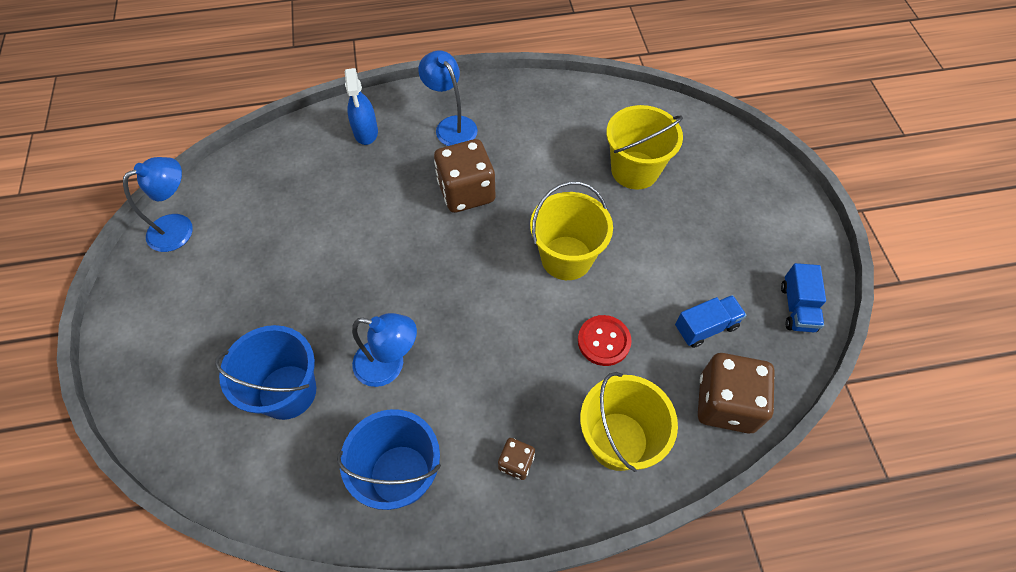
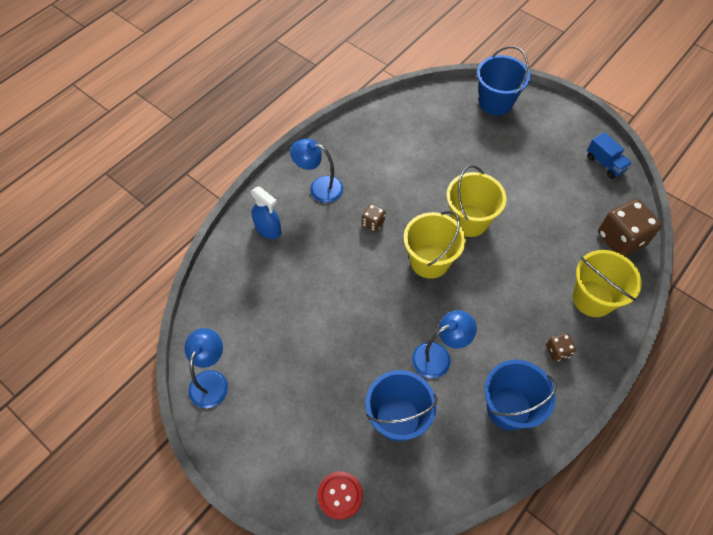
camera: 40 degrees left, 0 degrees up
brown dice [434,139,496,213] -> brown dice [362,204,386,232], size x0.49
red button [578,315,632,366] -> red button moved to [317,471,363,520]
yellow bucket [606,105,683,190] -> yellow bucket moved to [403,211,466,279]
blue truck [675,295,747,348] -> none
none -> blue bucket [477,46,530,115]

